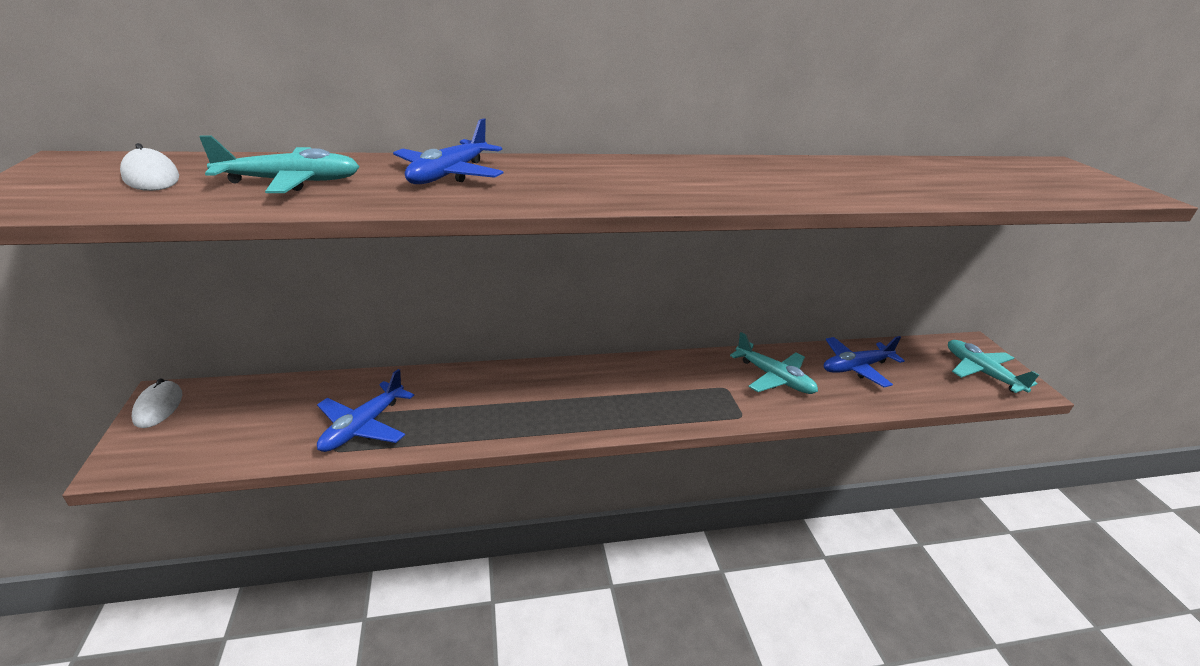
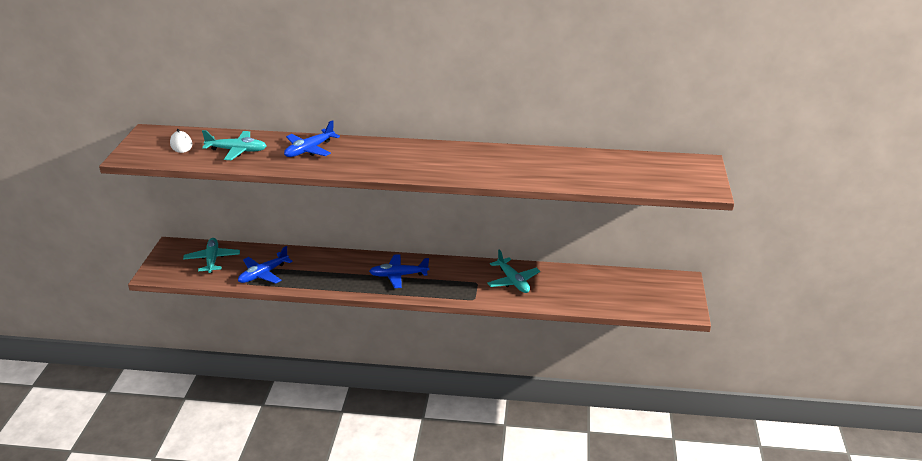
camera: 20 degrees right, 0 degrees up
white mouse [132,378,182,428] -> none
blue plane [824,336,905,387] -> blue plane moved to [369,254,429,288]
turquoise plane [948,340,1039,393] -> turquoise plane moved to [183,238,240,273]

